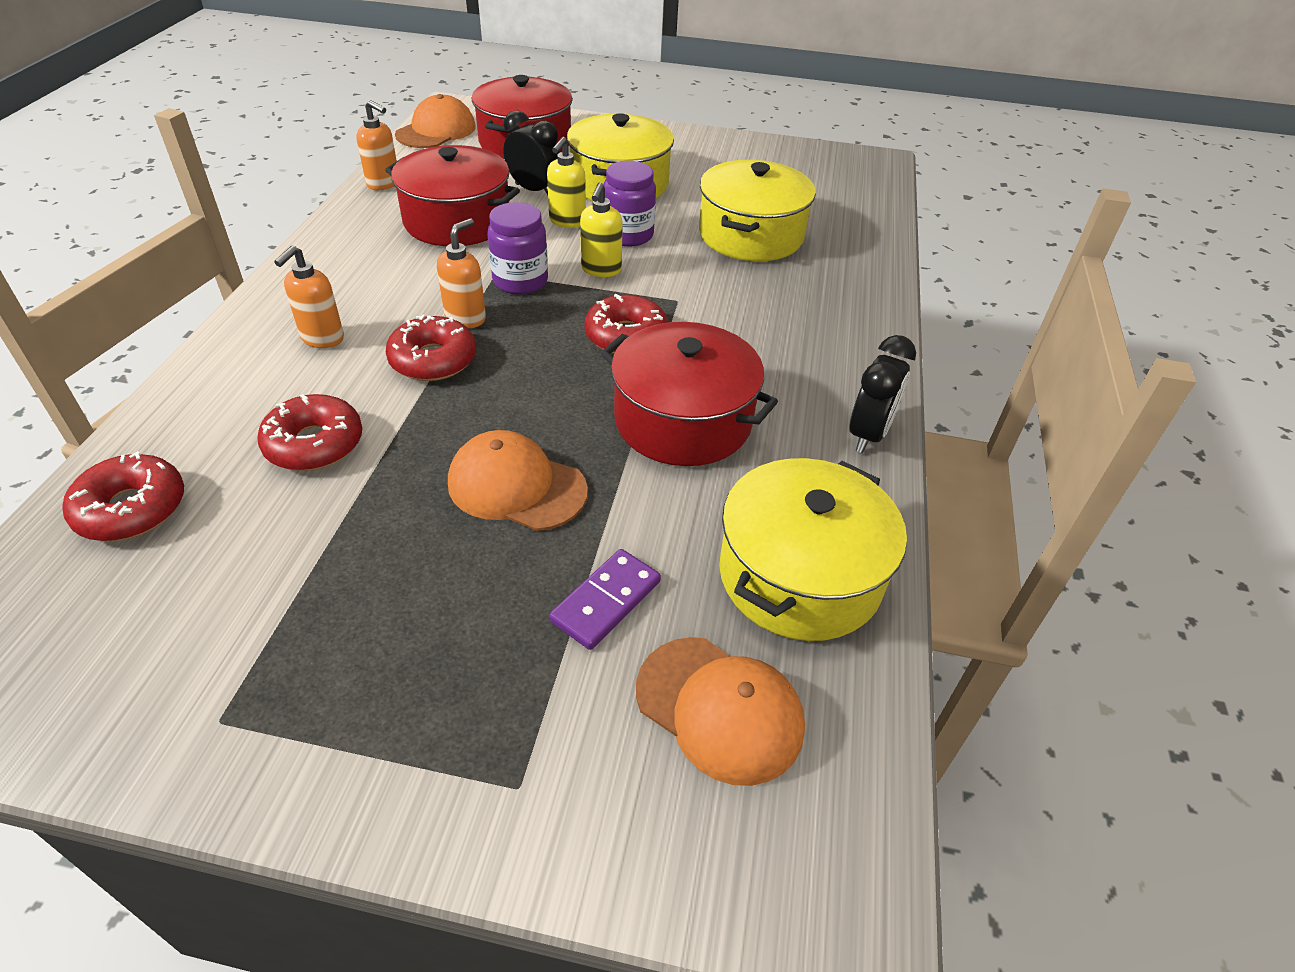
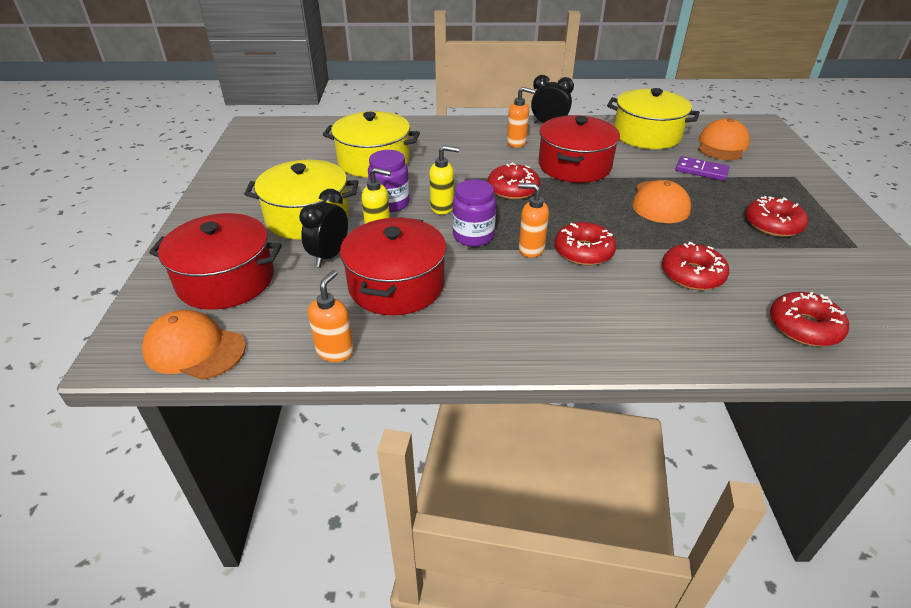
camera: 100 degrees left, 5 degrees down
orange soap dispenser [274,245,344,348] -> orange soap dispenser moved to [507,87,535,148]
none -> red donut [745,196,808,237]

